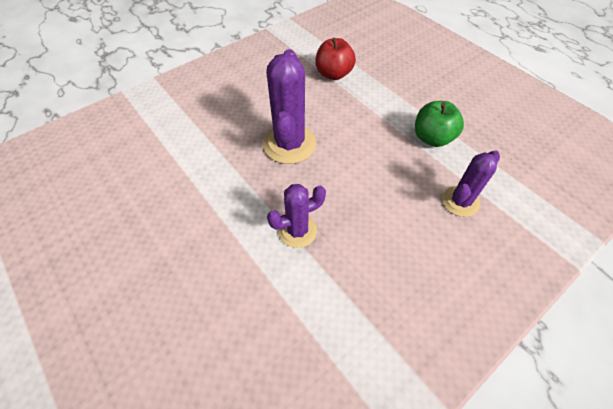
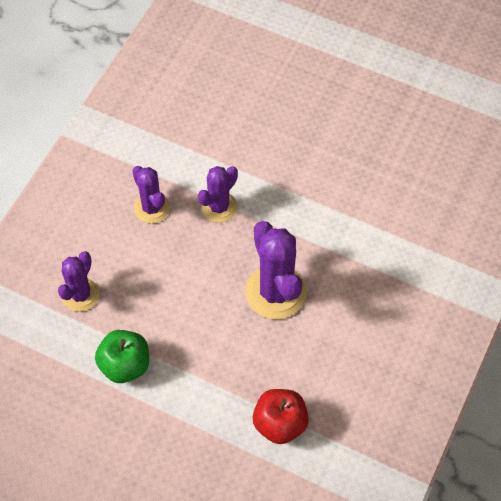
camera: 155 degrees right, 5 degrees up
none -> purple cactus [132,166,170,224]

